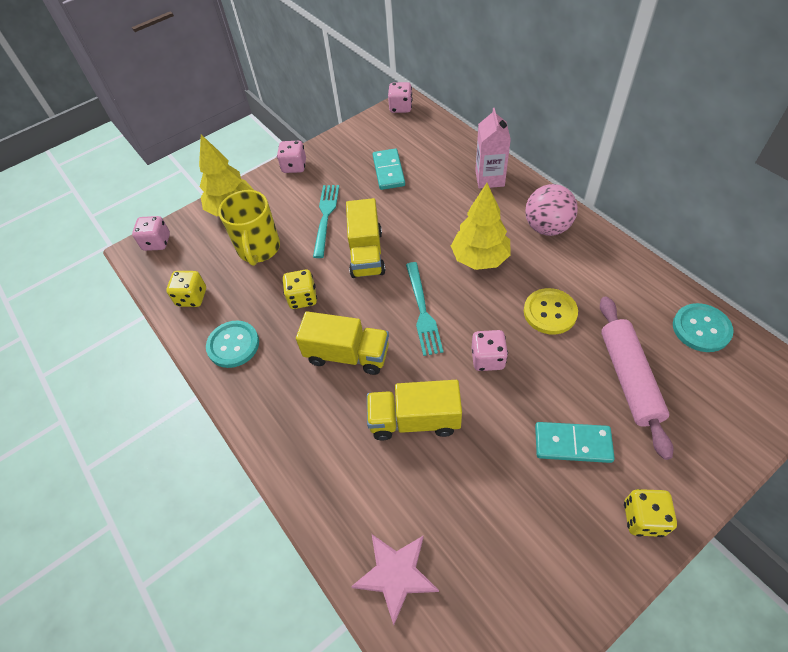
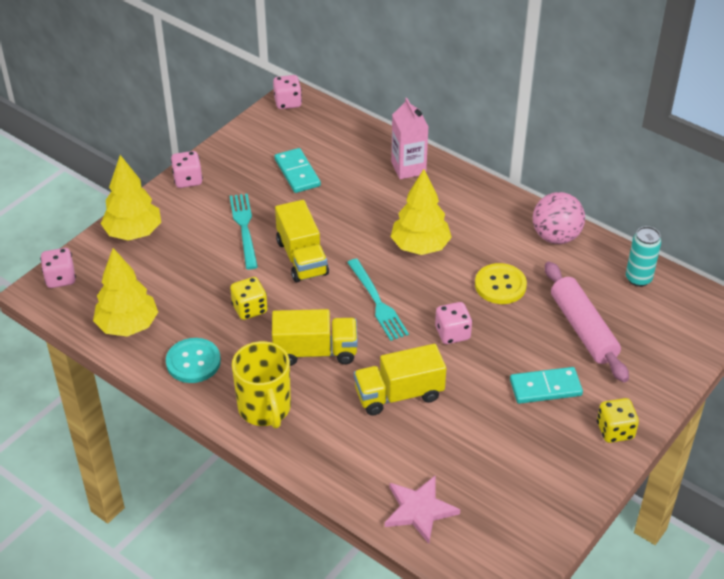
camera: 20 degrees left, 10 degrees down
yellow dice [166,271,206,307] -> yellow tree [93,248,158,337]
yellow mug [218,190,280,266] -> yellow mug moved to [232,341,291,429]
pink ball [525,184,578,236] -> pink ball moved to [533,192,585,244]
turquoise button [673,303,734,352] -> turquoise can [626,226,661,287]

